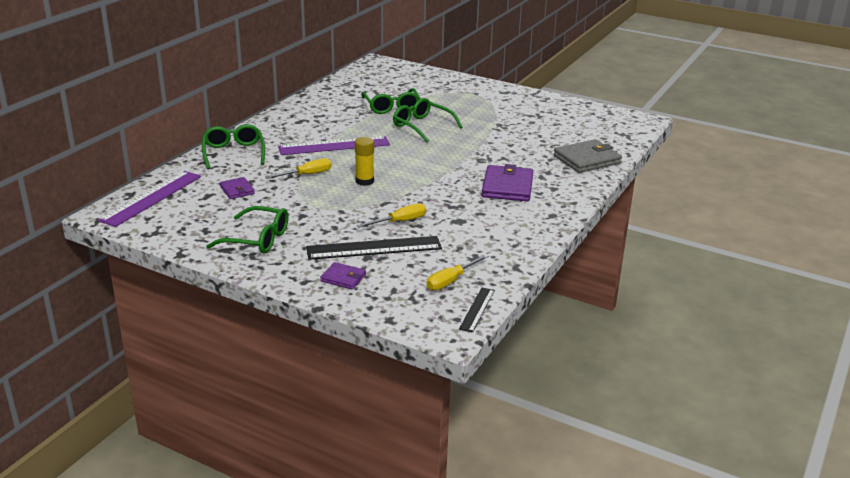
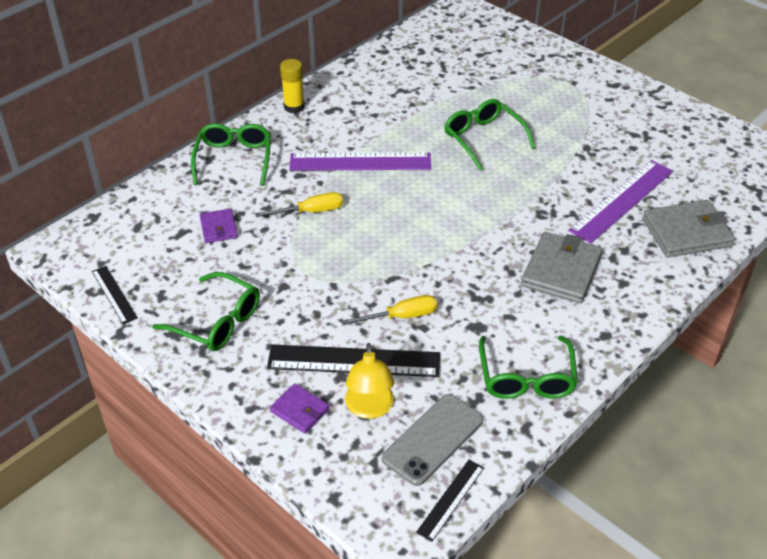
camera: 15 degrees right, 15 degrees up
purple ruler [98,171,201,227] -> purple ruler moved to [569,160,673,243]
yellow glue stick [355,137,374,186] -> yellow glue stick moved to [280,59,305,113]
green glasses [362,88,421,114] -> green glasses moved to [479,336,578,399]
yellow screwdriver [427,254,489,291] -> grey phone [382,394,483,486]
purple wallet [482,164,533,201] -> grey wallet [521,232,602,303]
none -> black ruler [92,266,138,324]
none -> yellow lamp [345,343,394,419]

